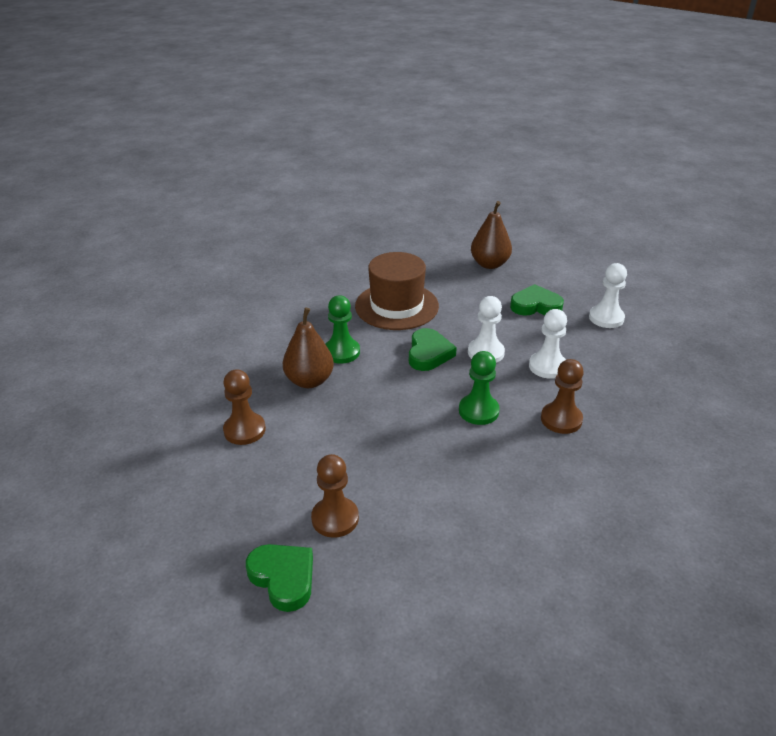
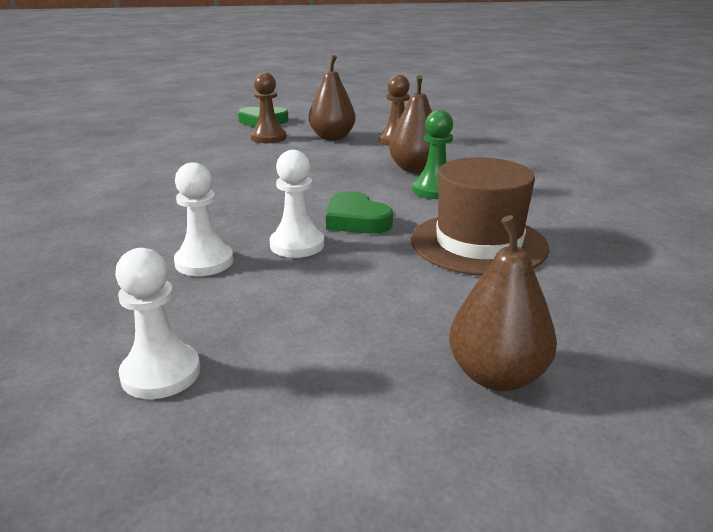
camera: 135 degrees right, 10 degrees down
green pawn [459,351,500,425] -> none
green heart [510,284,564,316] -> none
brown pawn [541,359,584,434] -> none
none -> brown pear [309,55,356,140]

